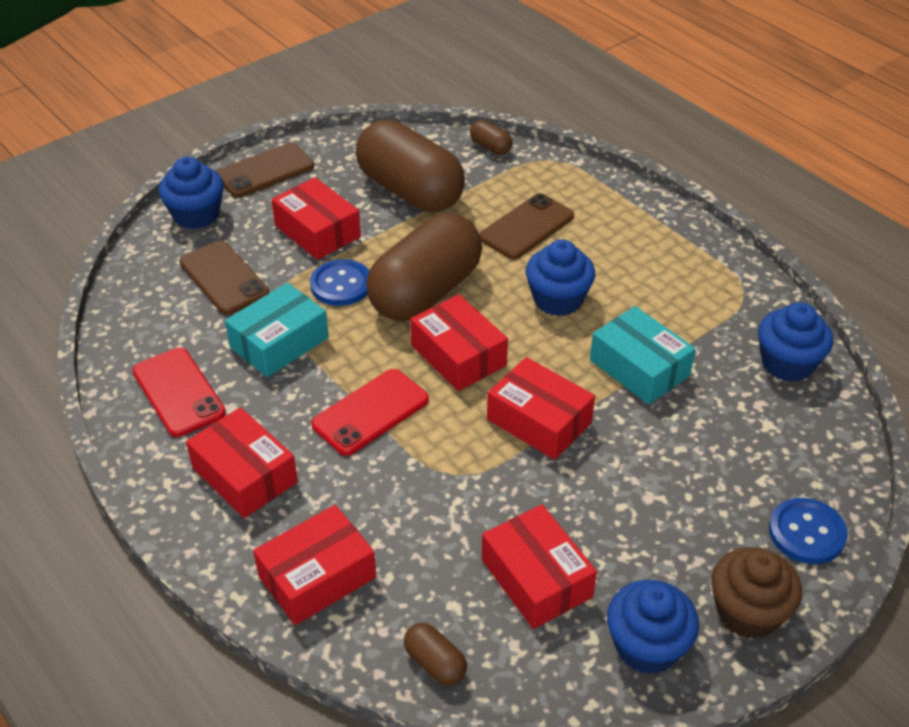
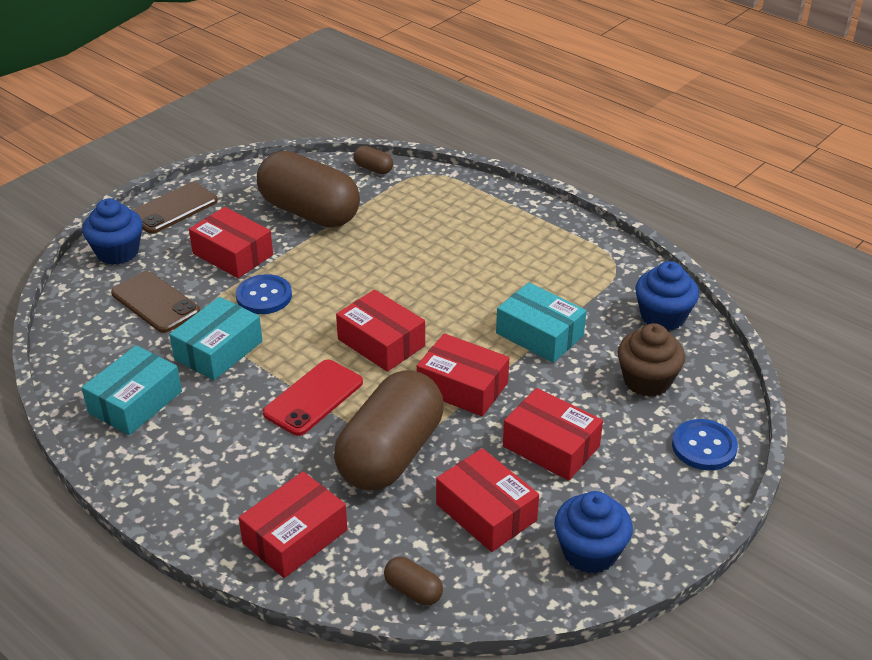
camera: 10 degrees left, 5 degrees down
red phone [132,348,226,437] -> turquoise box [82,345,182,435]
red box [186,407,298,518] -> red box moved to [503,388,603,481]
brown capsule [366,213,482,321] -> brown capsule moved to [334,370,444,490]
brown phone [479,193,574,259] -> none
blue cupcake [526,239,595,316] -> none
brown cupcake [711,547,802,639] -> brown cupcake moved to [618,323,685,397]

